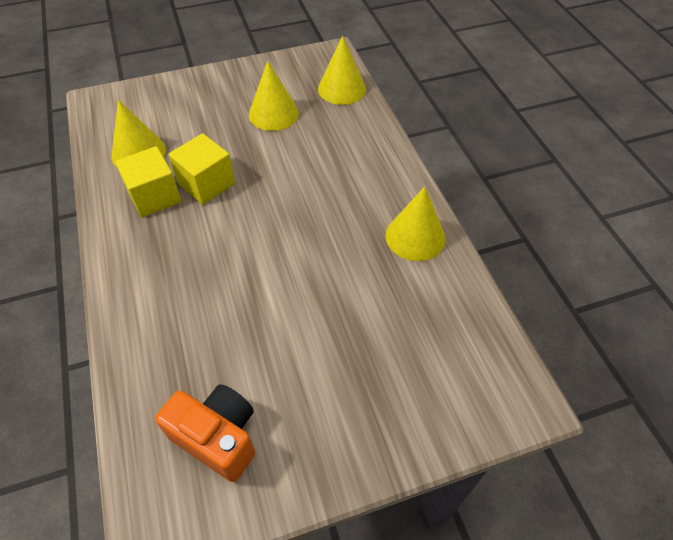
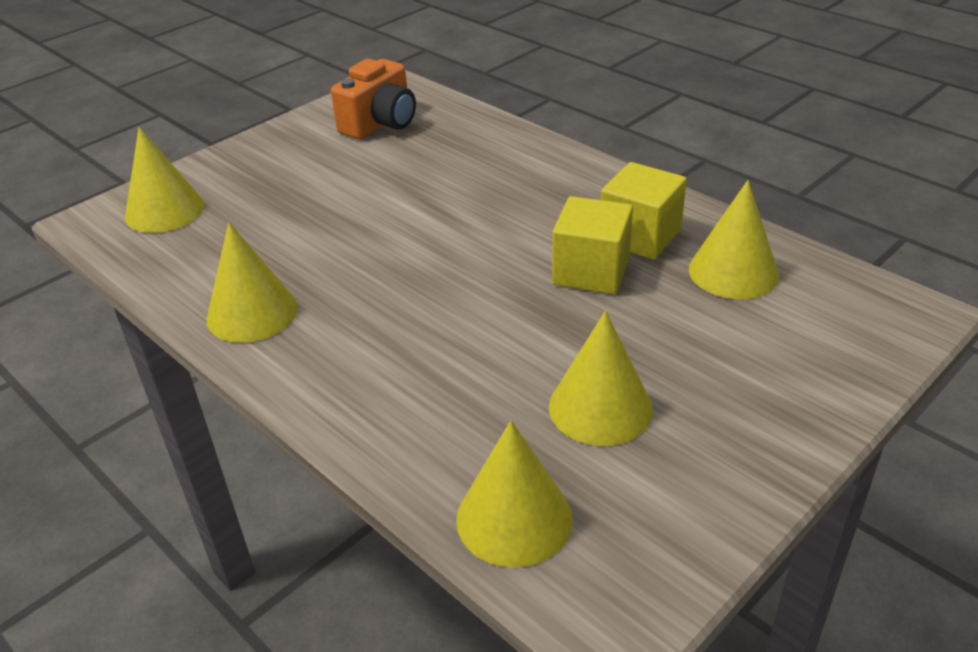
camera: 155 degrees right, 15 degrees down
orange camera [155,384,255,482] -> orange camera turned 60 degrees counterclockwise [331,59,416,139]
none -> yellow cone [125,127,204,233]

